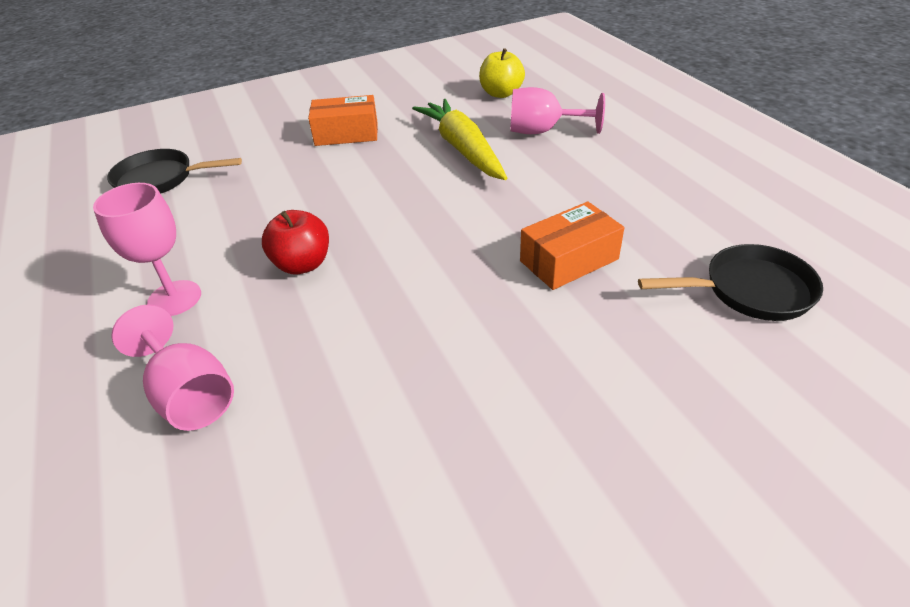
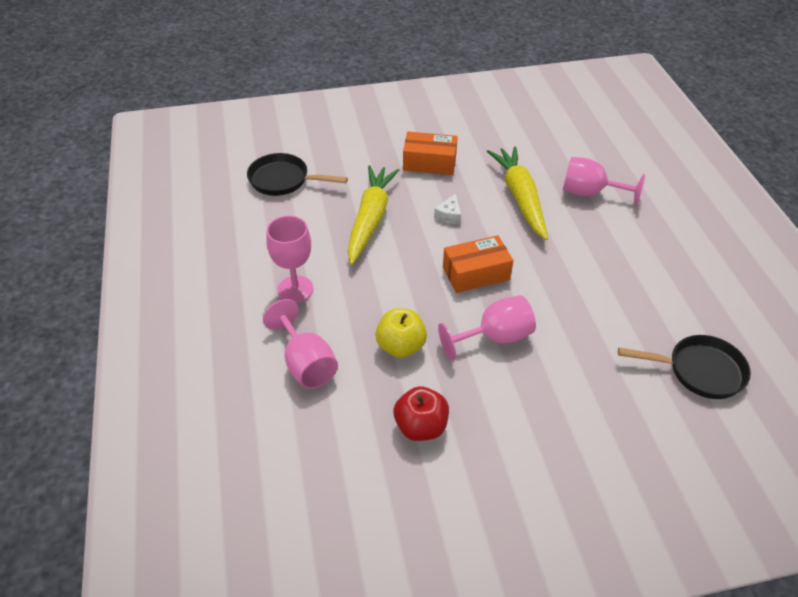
camera: 10 degrees right, 5 degrees up
red apple [262,210,329,274] -> red apple moved to [394,386,449,441]
yellow apple [479,48,525,98] -> yellow apple moved to [375,308,427,358]
orange box [520,202,624,290] -> orange box moved to [443,235,514,293]
none -> yellow carrot [348,165,400,265]
none -> white cheese [434,194,461,224]
none -> pink goblet [438,295,536,360]

